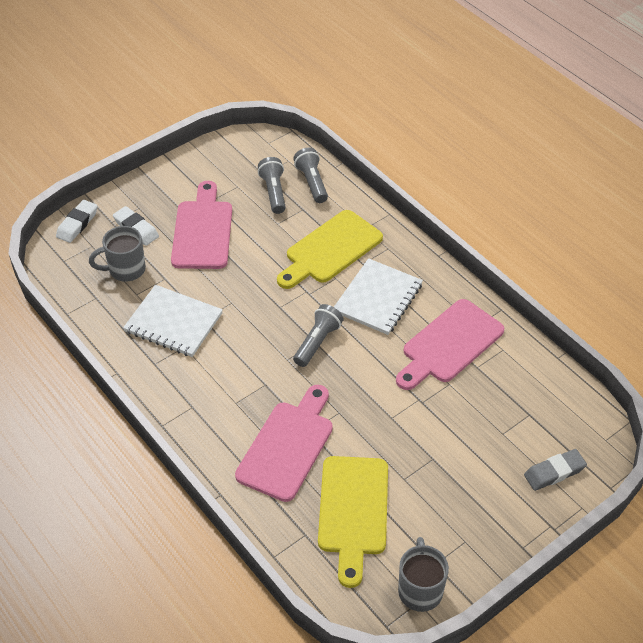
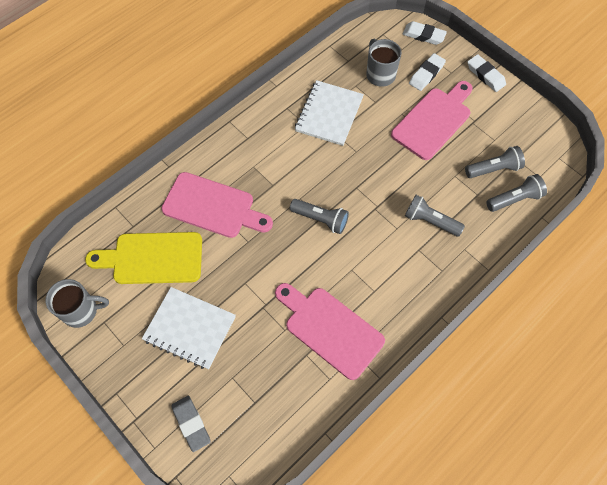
camera: 85 degrees right, 15 degrees up
pink cutting board [171,181,232,269] -> pink cutting board turned 45 degrees counterclockwise [391,81,472,160]
yellow cutting board [277,210,383,289] -> grey flashlight [405,195,465,237]
white notebook [334,258,423,335] -> white notebook moved to [142,287,236,369]
none -> white eraser [468,54,506,92]

